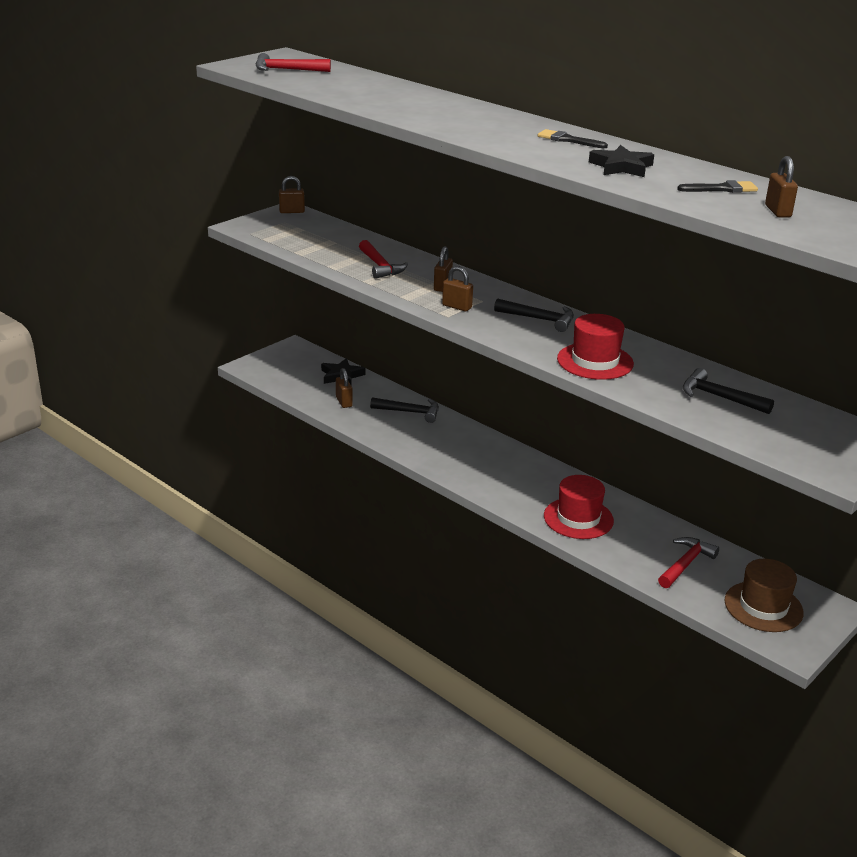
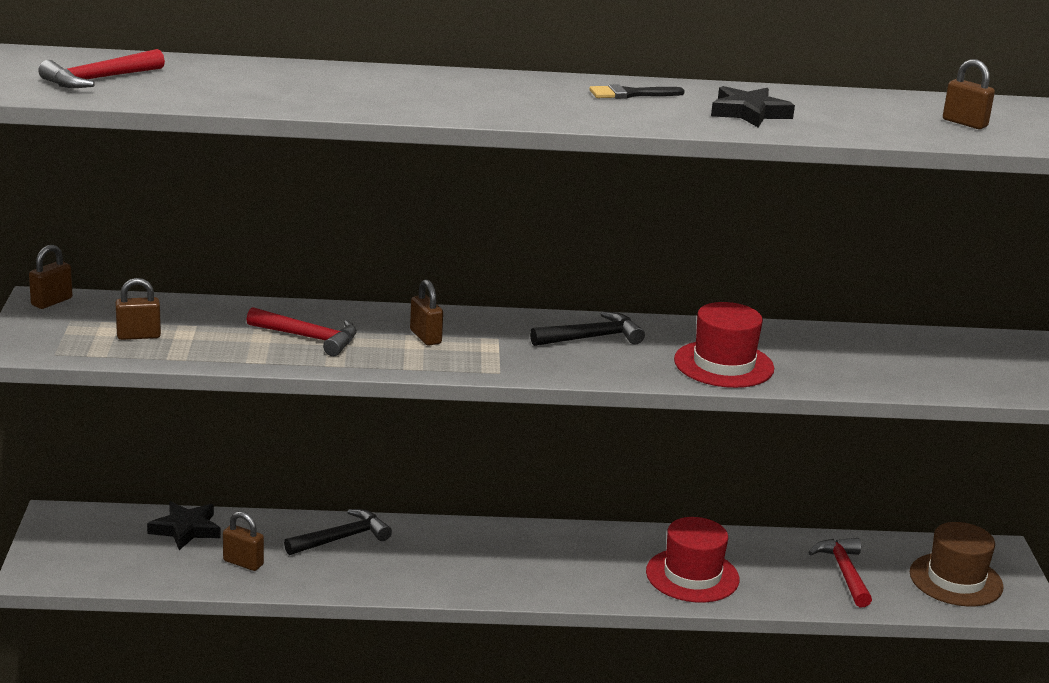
camera: 45 degrees left, 5 degrees down
brown padlock [442,266,473,311] -> brown padlock moved to [115,278,161,340]
black brush [677,180,758,193] -> none
black hammer [683,368,774,414] -> none

